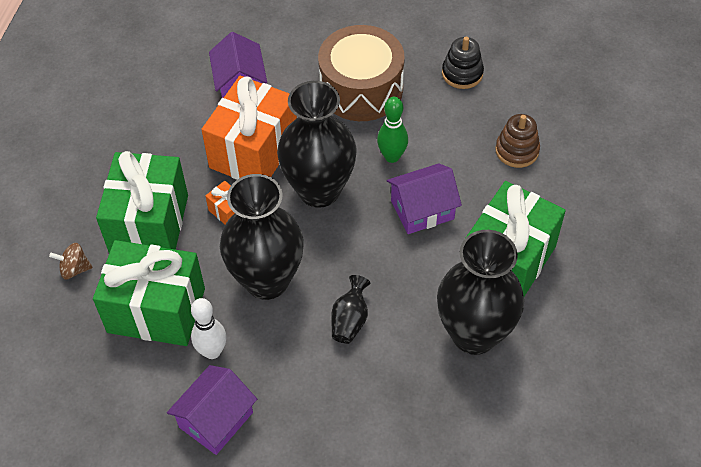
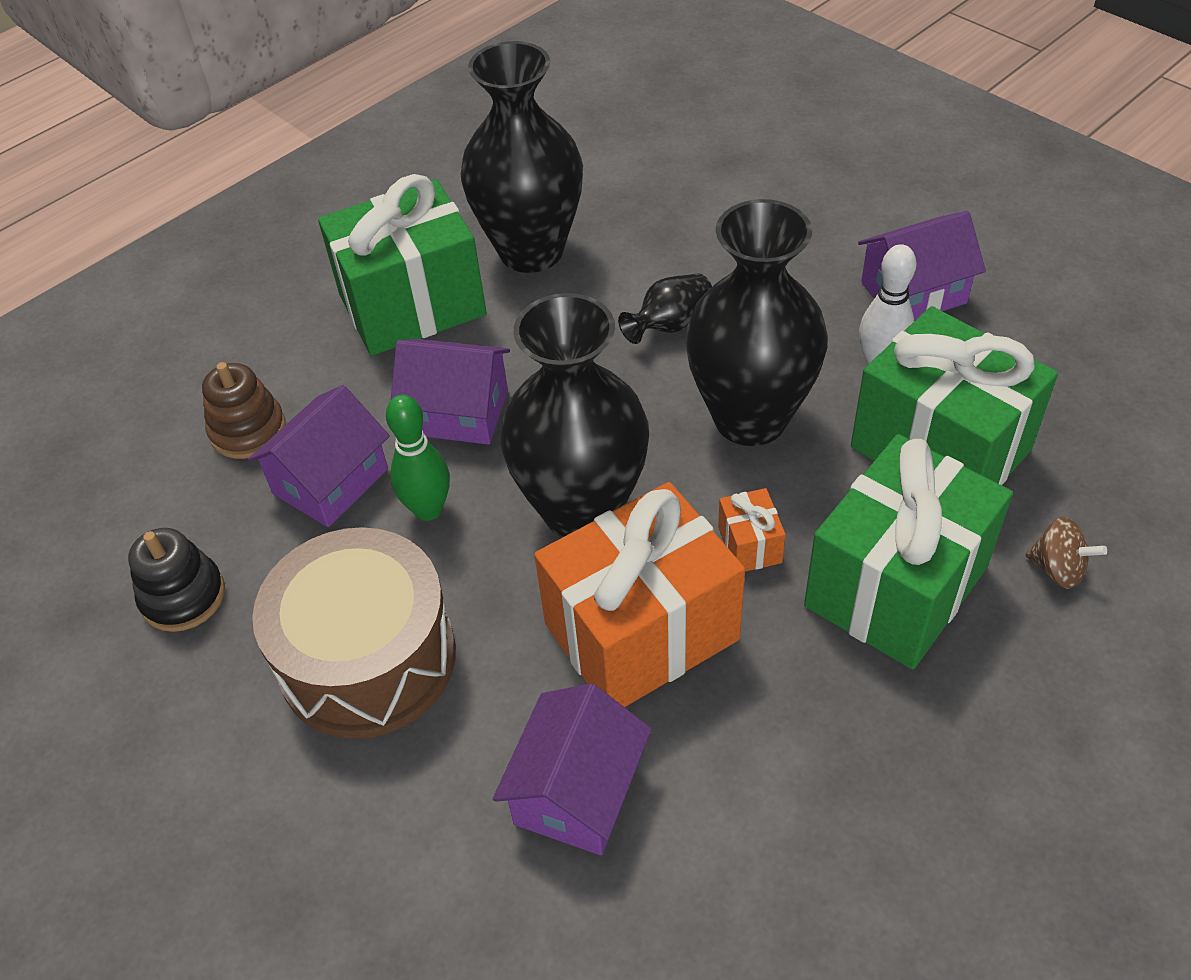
camera: 145 degrees left, 5 degrees down
none -> purple house [248,385,390,527]

